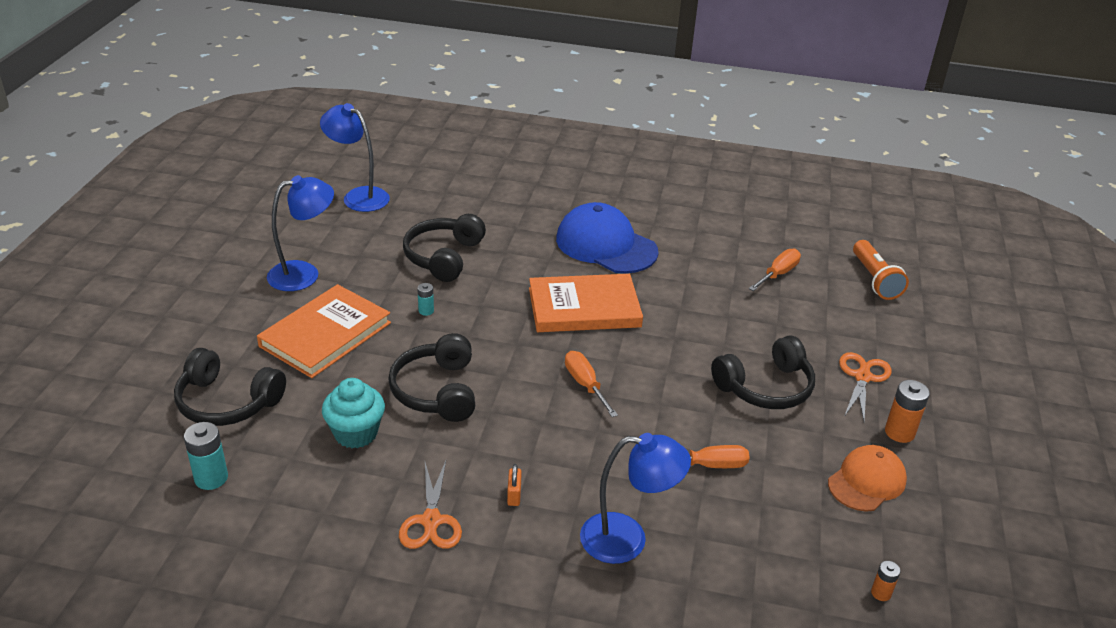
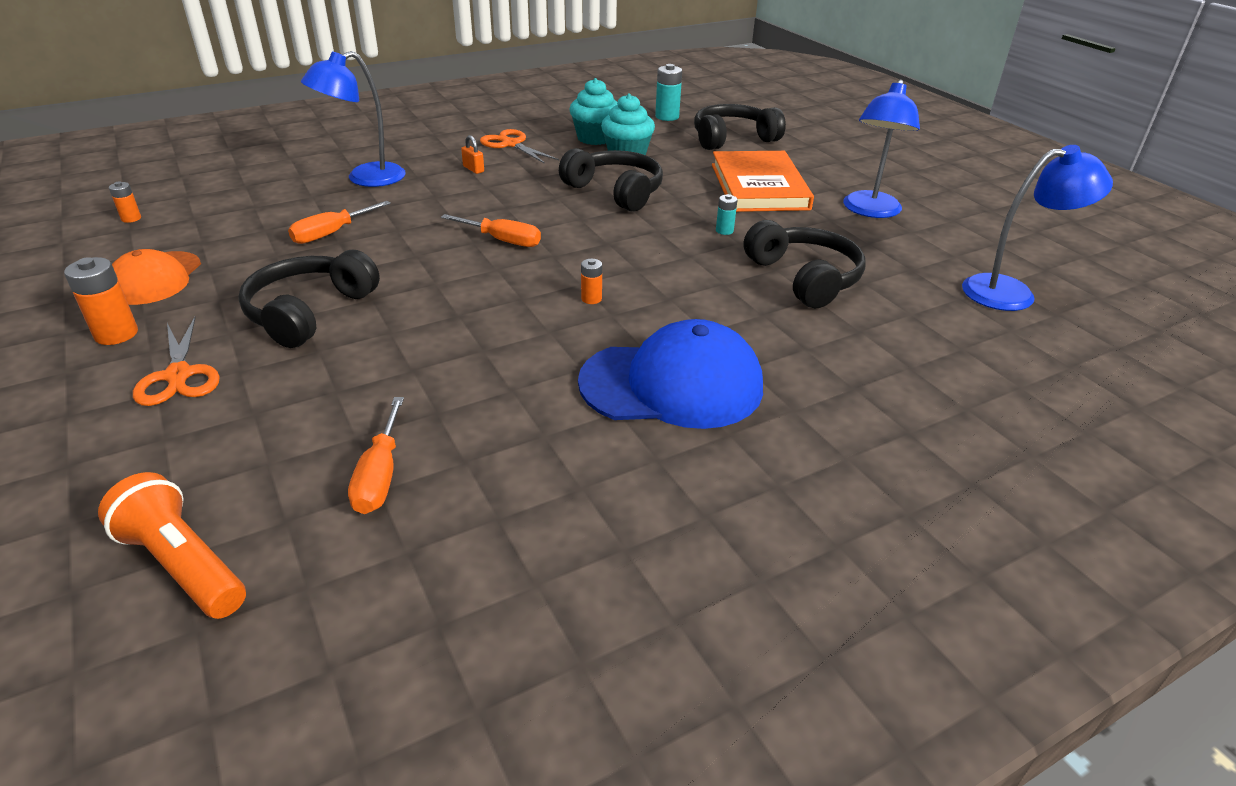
camera: 140 degrees right, 0 degrees up
orange book [529,274,643,332] -> orange battery [581,259,602,304]
none -> turquoise cupcake [570,78,618,145]

